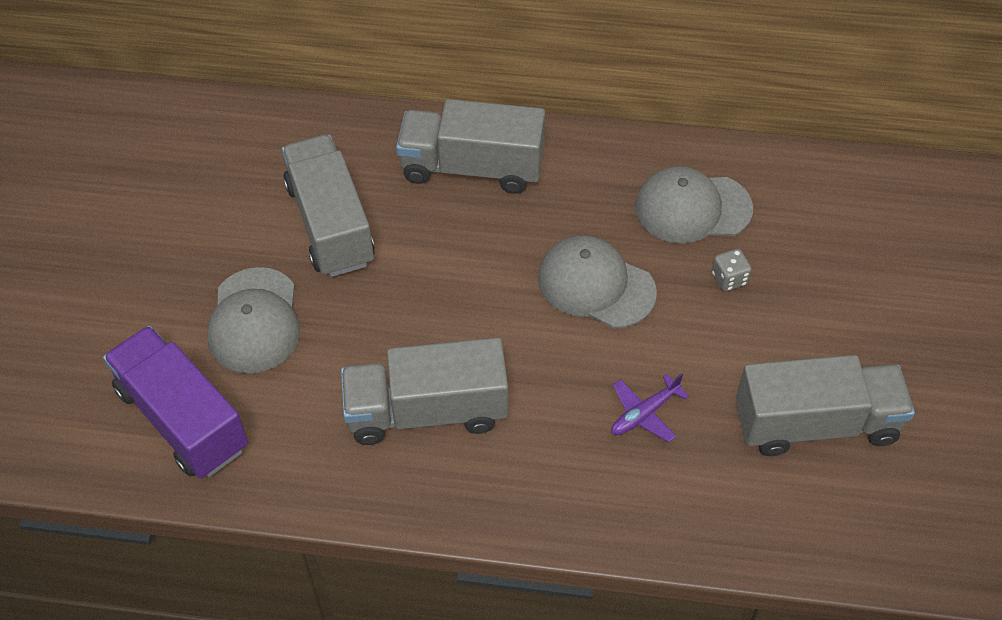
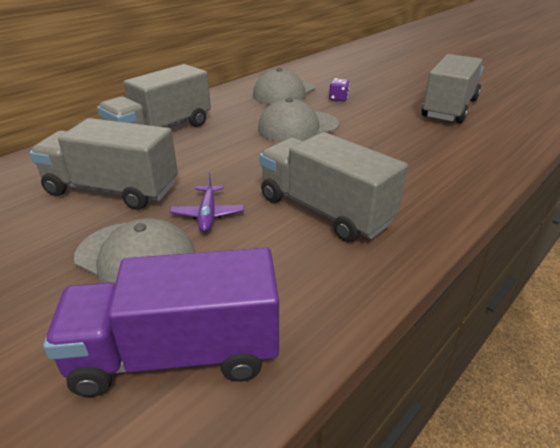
camera: 55 degrees left, 20 degrees down
grey truck [341,338,508,445] -> grey truck turned 105 degrees clockwise [259,132,408,242]
purple plane [611,373,689,442] -> purple plane moved to [170,172,244,232]
grey dice [712,249,752,291] -> purple dice [329,78,350,101]

